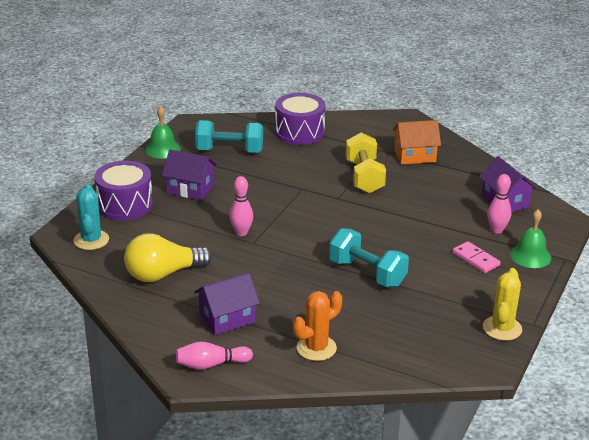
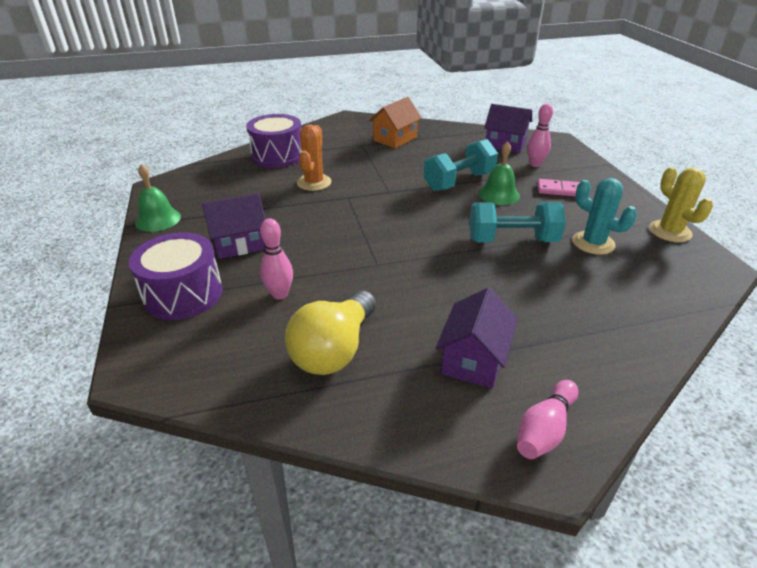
camera: 40 degrees left, 5 degrees up
turquoise cactus [73,184,109,250] -> turquoise cactus moved to [572,178,637,255]
turquoise dumbbell [195,120,263,153] -> turquoise dumbbell moved to [424,139,498,191]
pink bowling pin [230,176,253,236] -> pink bowling pin moved to [260,218,293,299]
orange cactus [293,291,342,361] -> orange cactus moved to [297,125,331,191]
yellow dumbbell [346,132,386,194] -> none
green bell [510,209,551,268] -> green bell moved to [479,141,520,205]

